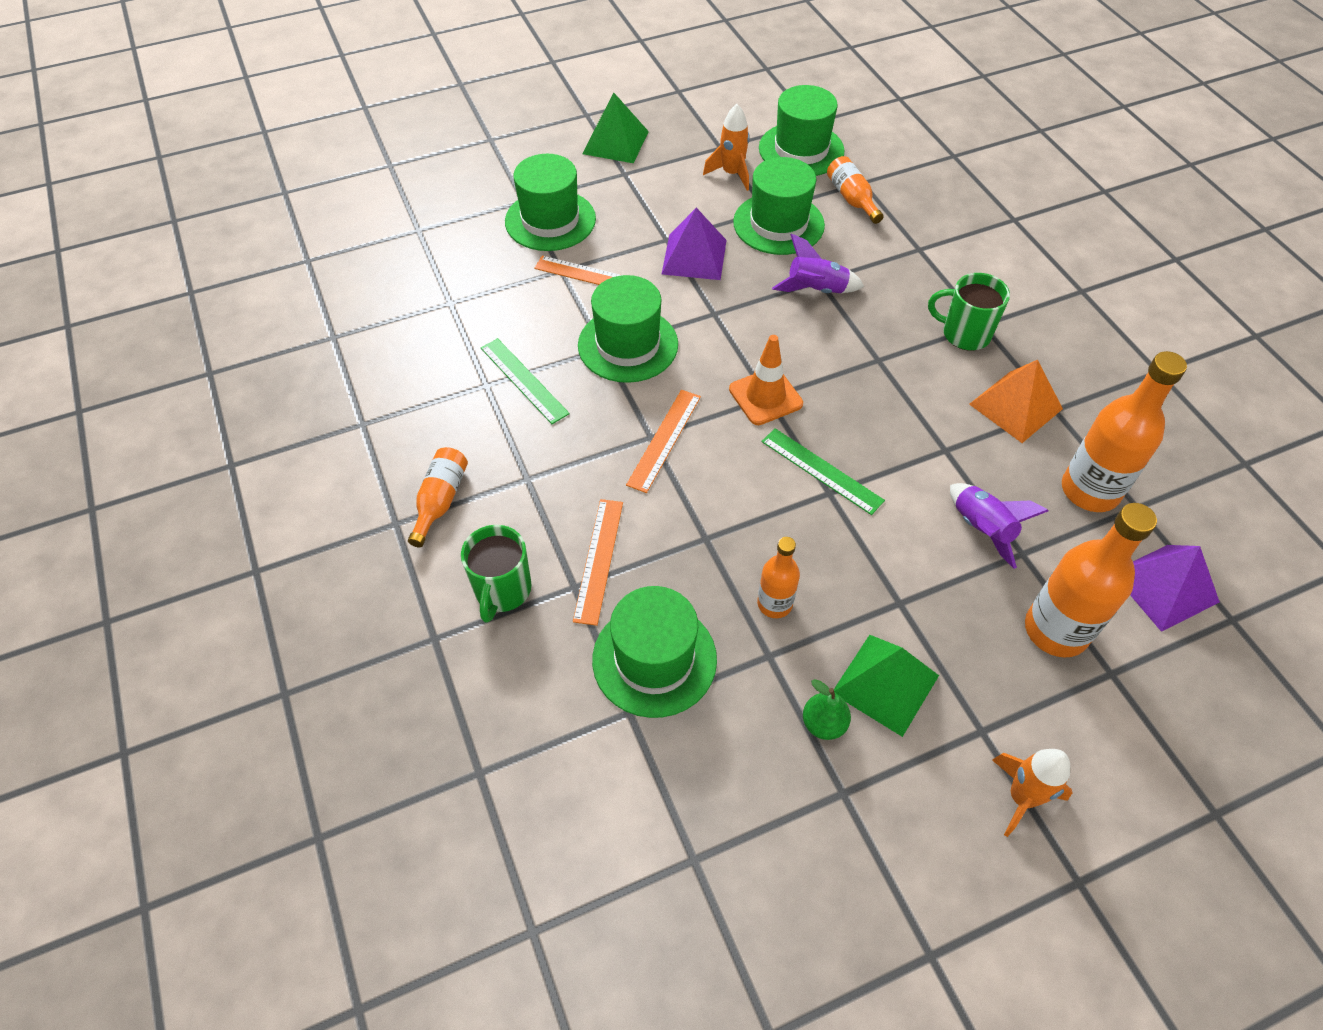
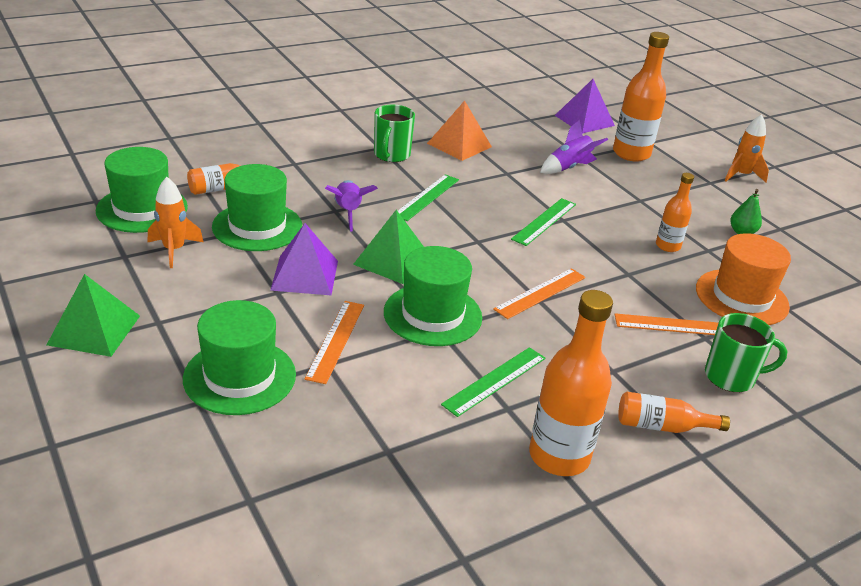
camera: 100 degrees left, 20 degrees down
green hat [592,586,717,718] -> orange hat [696,233,791,325]
orange ruler [626,390,701,493] -> orange ruler turned 60 degrees counterclockwise [493,268,586,319]
orange traffic cone [729,335,803,425] -> none
green pyramid [834,635,939,737] -> green pyramid moved to [353,210,424,284]
orange bottle [1062,351,1187,512] -> orange bottle moved to [529,290,613,476]
none -> green ruler [398,174,459,221]

